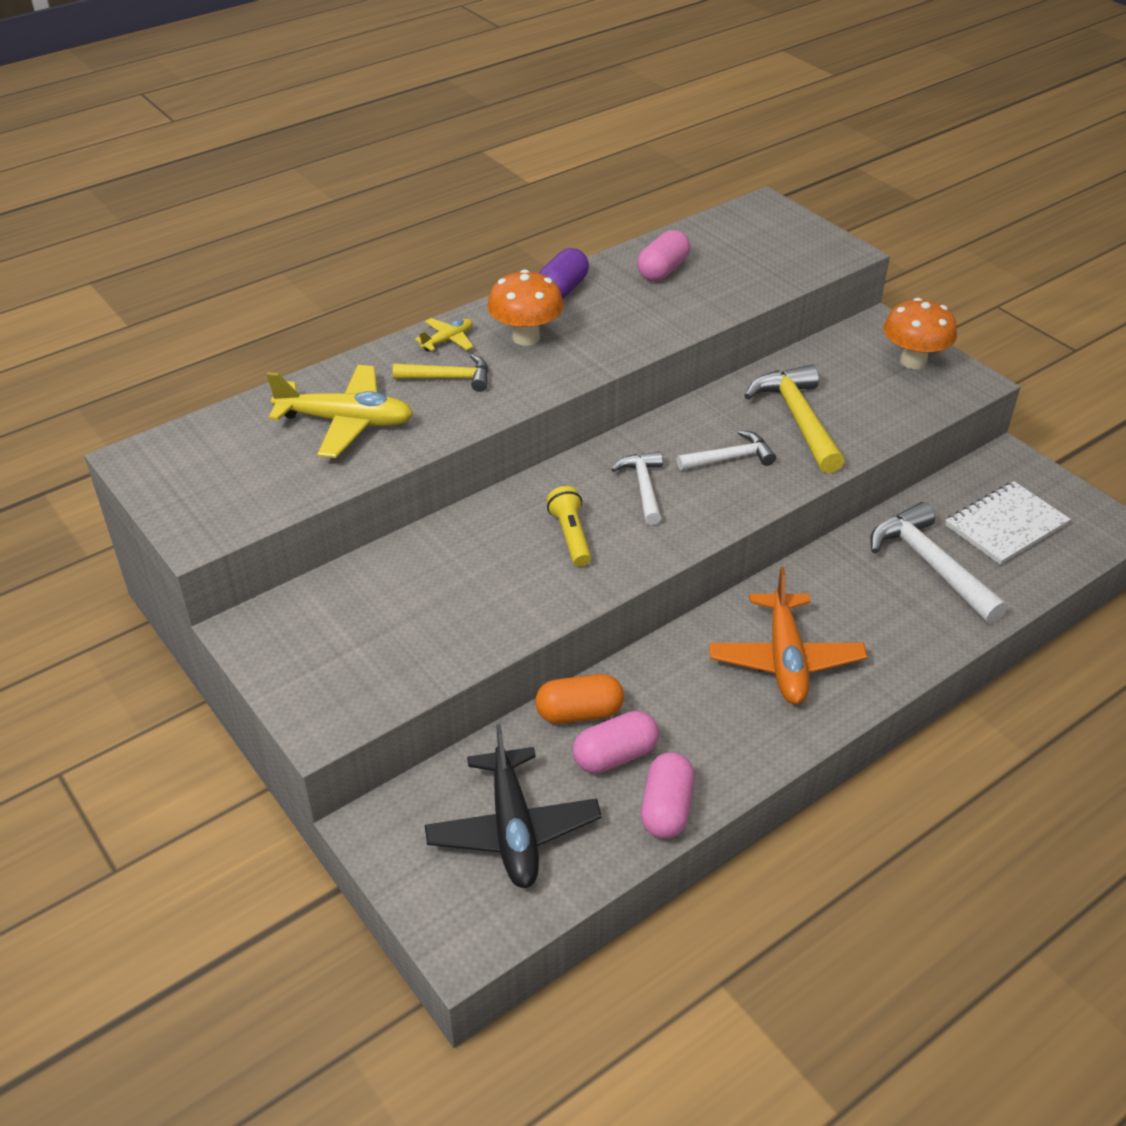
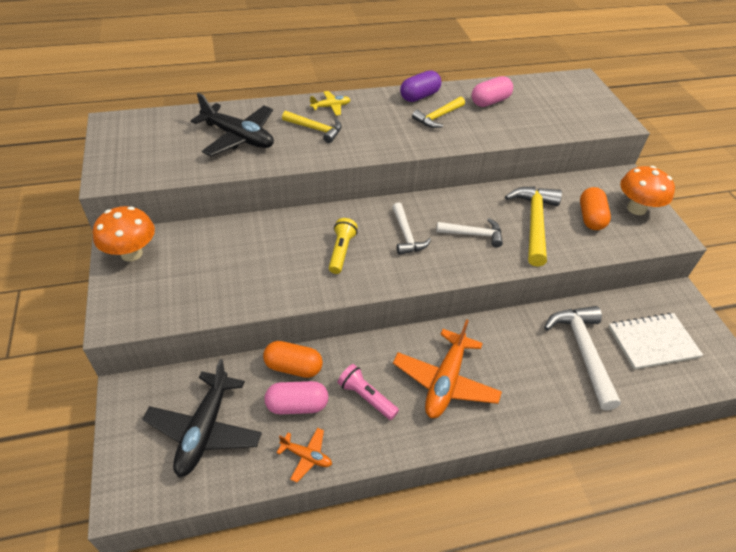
camera: 20 degrees right, 5 degrees up
yellow plane [267,365,413,458] -> black plane [191,93,274,157]
orange mushroom [487,269,564,346] -> orange mushroom moved to [93,206,155,261]
white hammer [611,452,663,525] -> white hammer turned 150 degrees clockwise [392,203,431,255]
pink capsule [641,752,695,839] -> orange plane [276,428,332,482]
none -> pink flashlight [338,364,399,420]
none -> yellow hammer [412,97,465,128]
none -> orange capsule [580,187,611,230]

